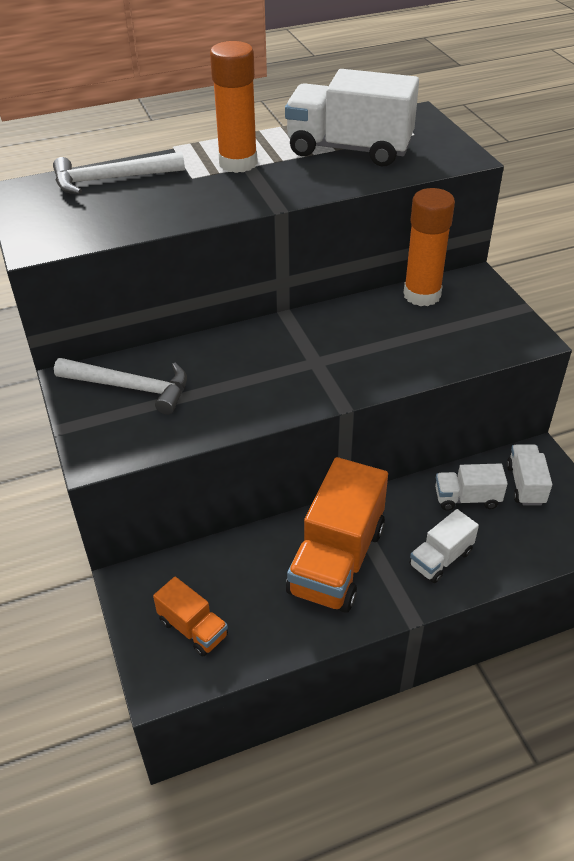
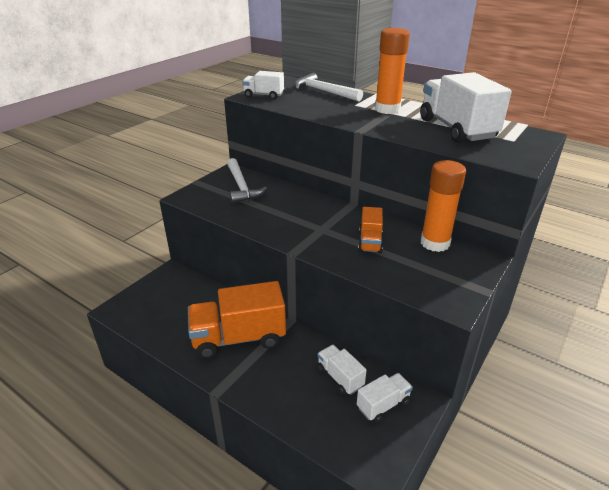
camera: 55 degrees right, 10 degrees down
orange truck [153,577,228,657] -> orange truck moved to [358,207,383,253]
white truck [409,509,479,583] -> white truck moved to [242,71,284,99]

